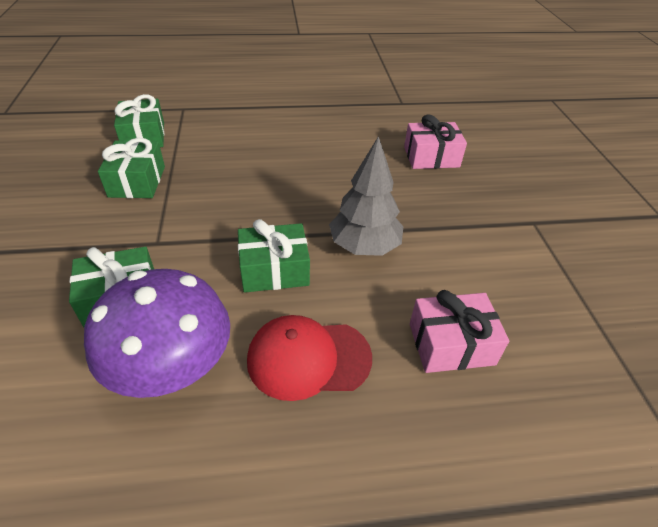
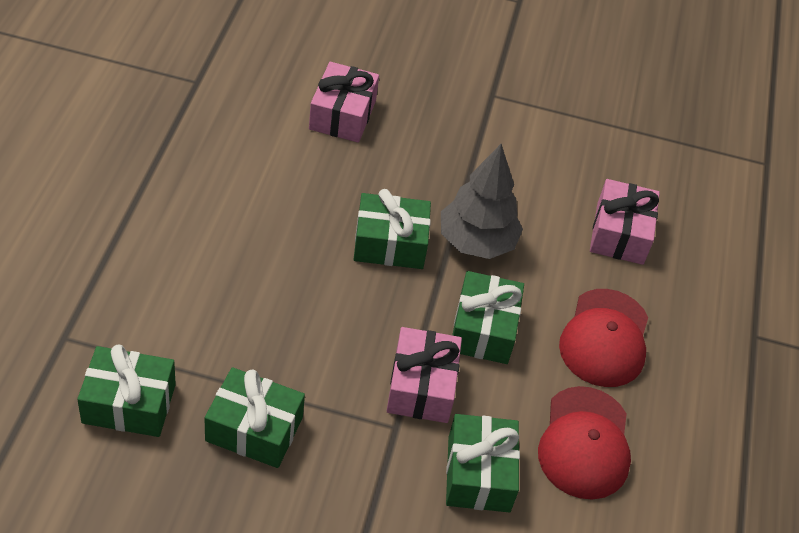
camera: 75 degrees left, 5 degrees up
purple mushroom [84,269,230,398] -> red cap [538,386,631,500]
none -> green gift [354,189,431,269]
none -> pink gift [387,327,462,423]

